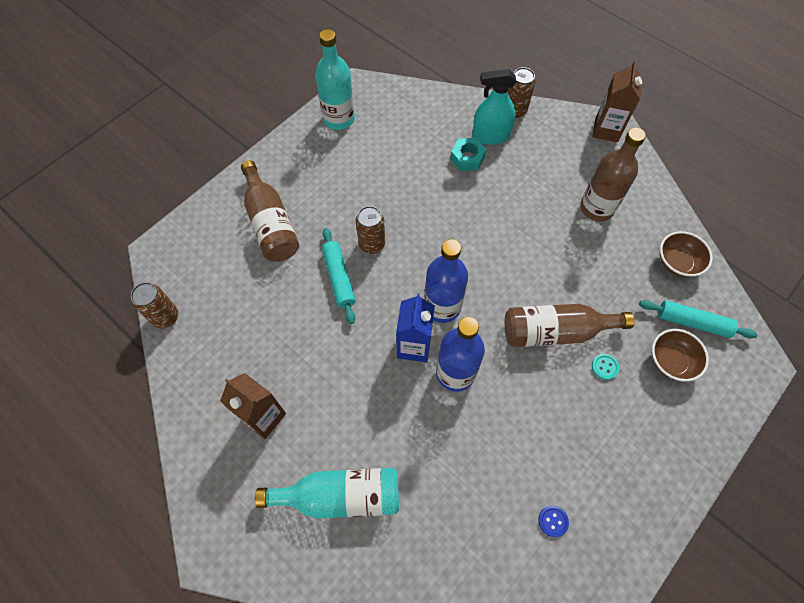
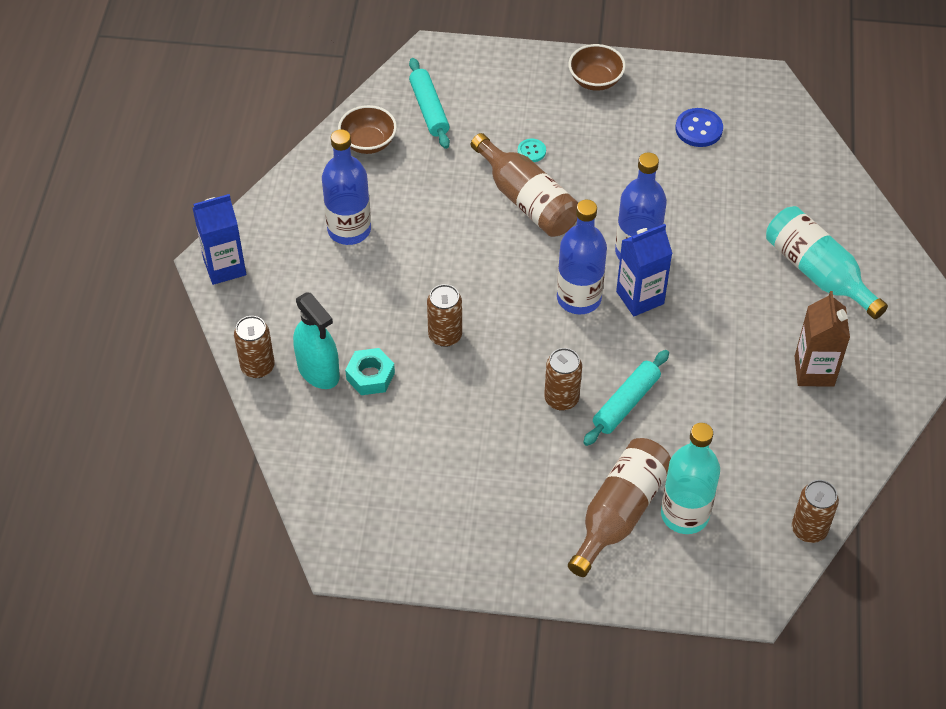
camera: 125 degrees left, 10 degrees down
turquoise bottle [315,29,355,130] -> turquoise bottle moved to [661,423,720,534]
blue button [538,506,569,537] -> blue button [675,108,723,147], size x1.67
brown bottle [580,127,646,222] -> blue bottle [322,129,371,245]
brown carton [592,61,642,142] -> blue carton [193,194,246,285]
brown bowl [652,329,709,382] -> brown bowl moved to [568,44,626,91]
none -> brown can [427,284,462,347]

